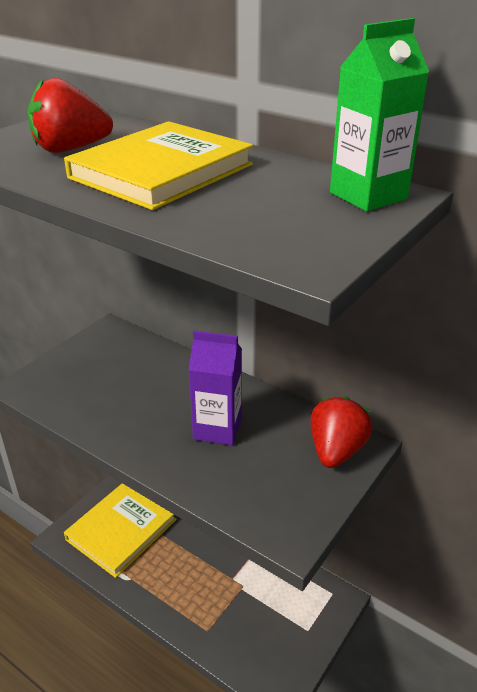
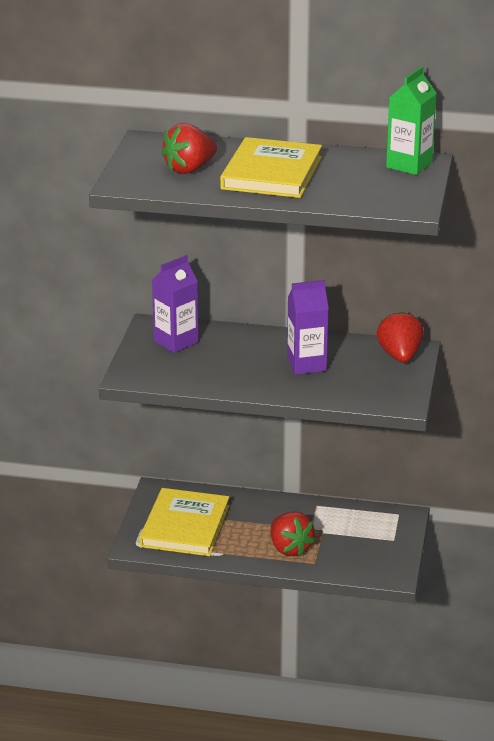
camera: 25 degrees left, 5 degrees down
none -> purple carton [152,255,198,353]
none -> red strawberry [271,511,315,557]

